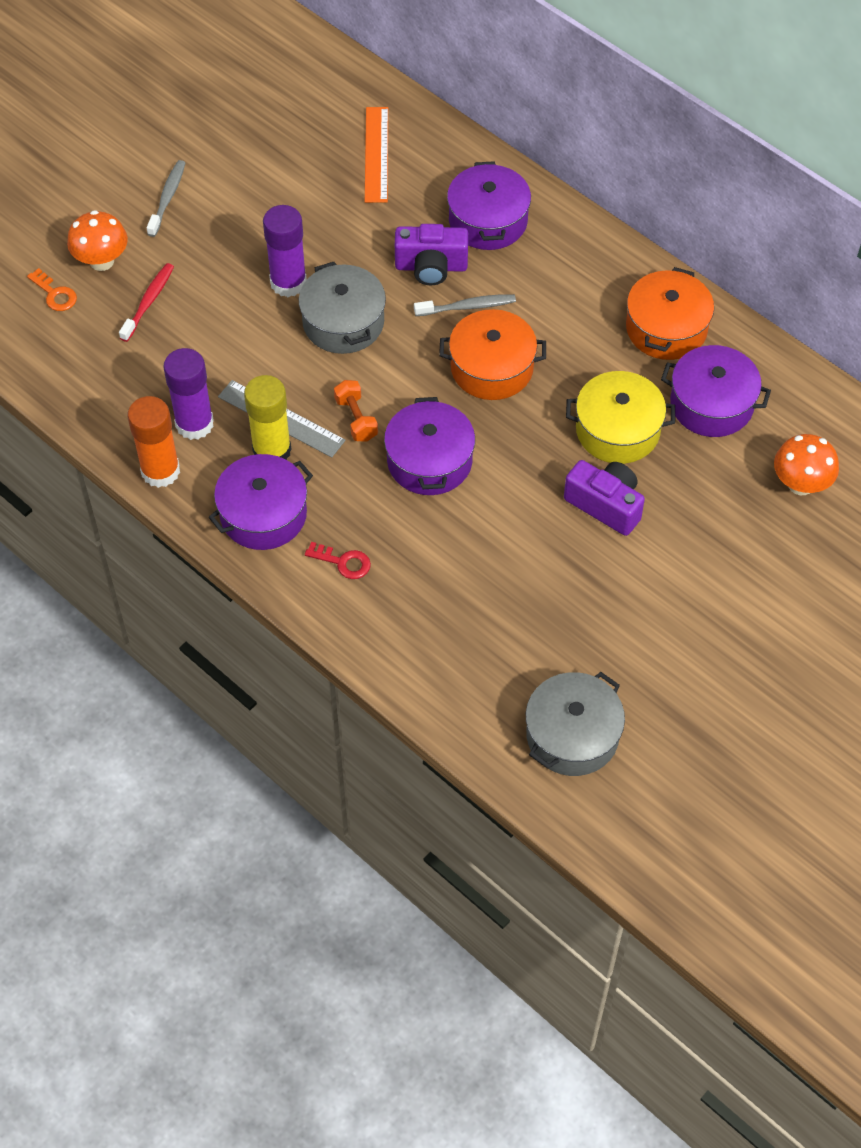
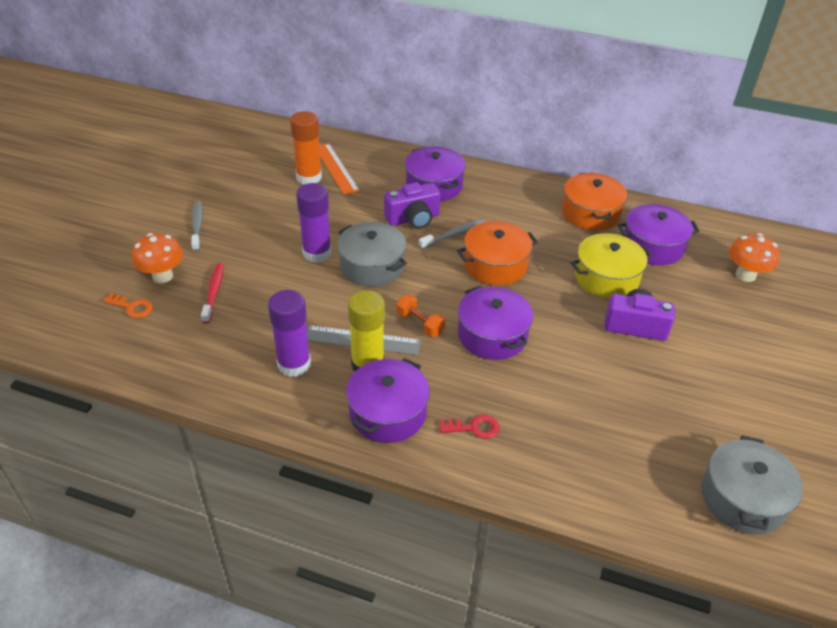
camera: 25 degrees left, 15 degrees down
orange glue stick [128,396,180,488] -> orange glue stick moved to [290,111,322,184]

